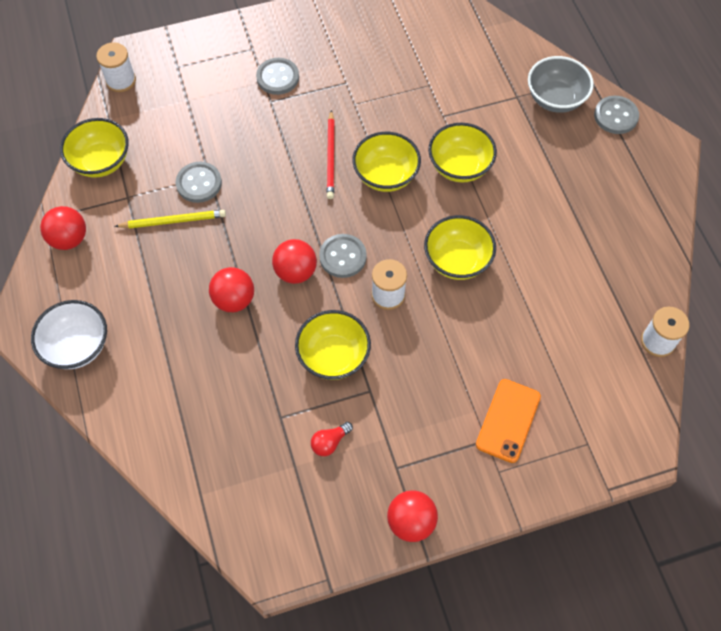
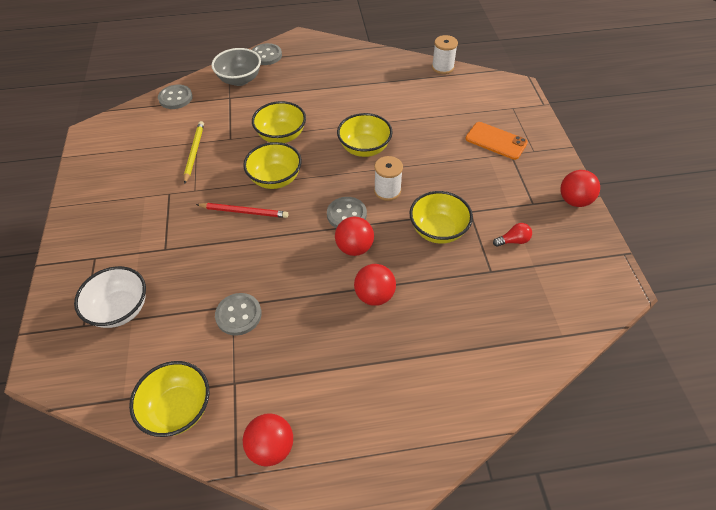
camera: 80 degrees left, 10 degrees down
white bowl [31,300,107,369] -> white bowl moved to [74,266,146,328]
white spool [96,42,136,92] -> none
yellow pencil [114,210,226,228] -> yellow pencil moved to [184,121,204,184]
grey button [256,58,299,95] -> grey button moved to [158,85,193,109]
red light bulb [311,422,353,456] -> red light bulb turned 75 degrees counterclockwise [493,223,532,247]

